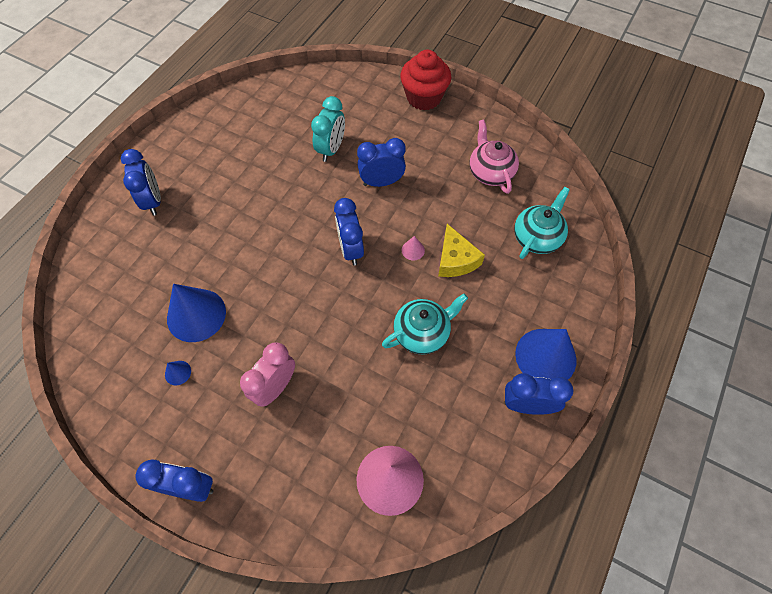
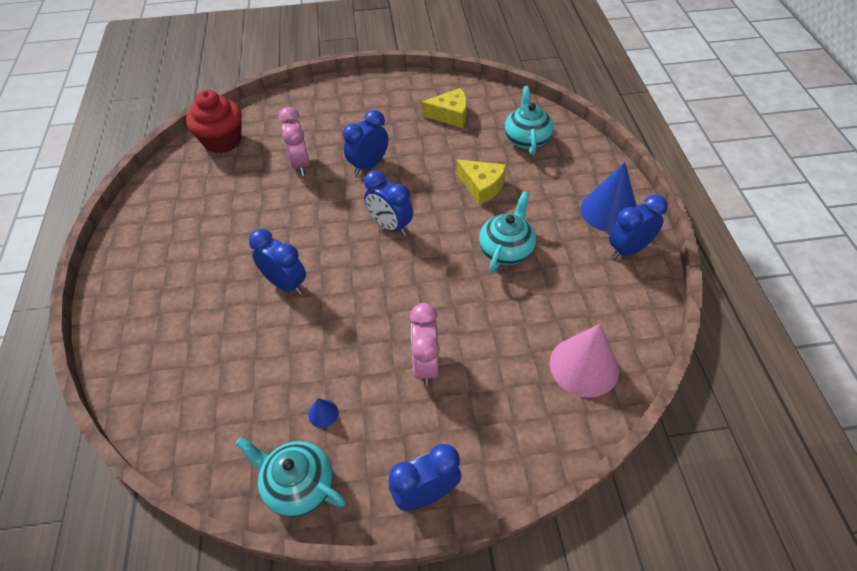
camera: 35 degrees left, 10 degrees down
blue clock [121,149,161,216] -> blue clock moved to [249,229,306,295]
blue cone [167,284,226,342] -> none
turquoise clock [311,96,345,162] -> pink clock [278,107,310,176]
red cupcake [400,50,451,111] -> red cupcake moved to [186,90,242,153]
pink cone [402,236,425,260] -> none
pink teapot [469,119,519,194] -> yellow cheese [421,88,467,128]
none -> turquoise teapot [235,437,346,517]

